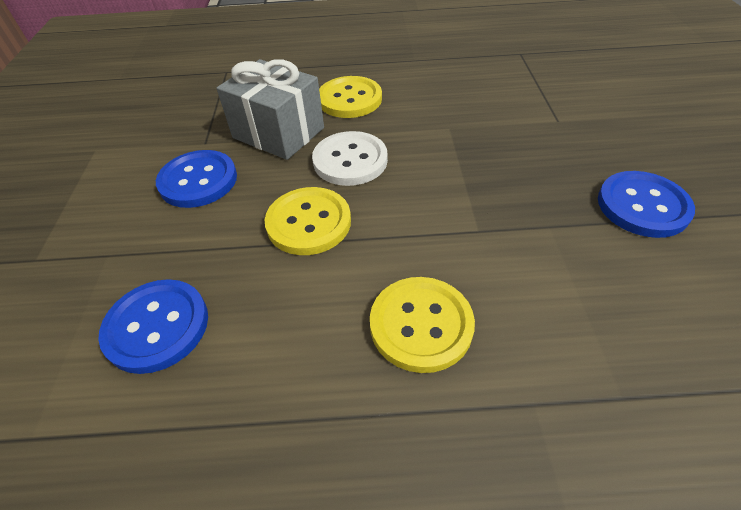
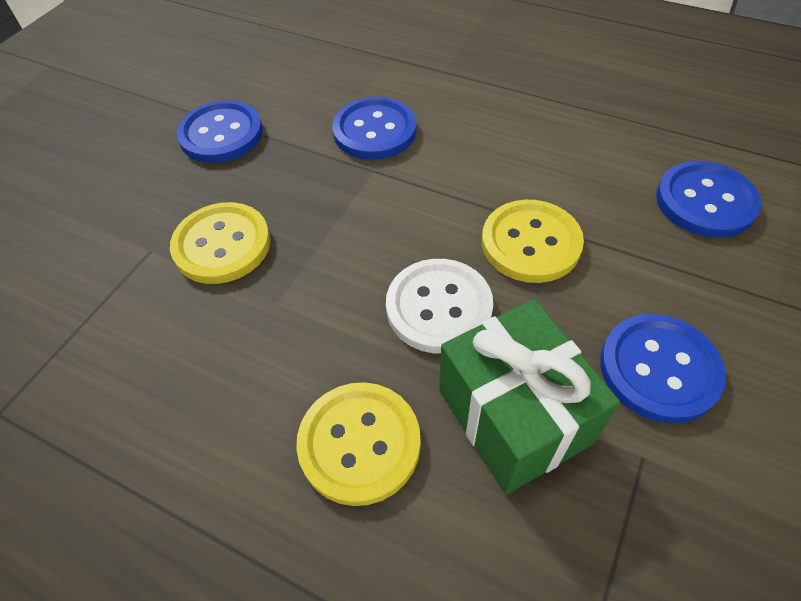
camera: 150 degrees left, 5 degrees up
grey gift [217,59,324,160] -> green gift [439,299,620,494]
yellow button [370,277,475,373] -> yellow button moved to [170,202,271,284]
none -> blue button [332,97,417,160]

